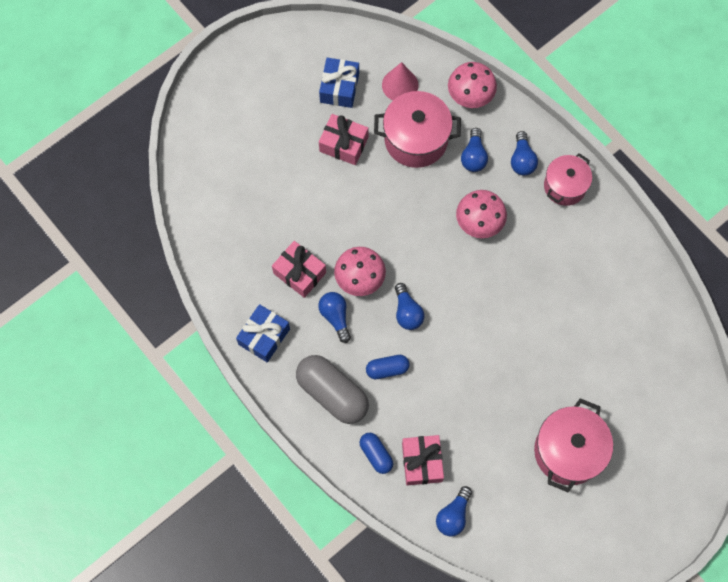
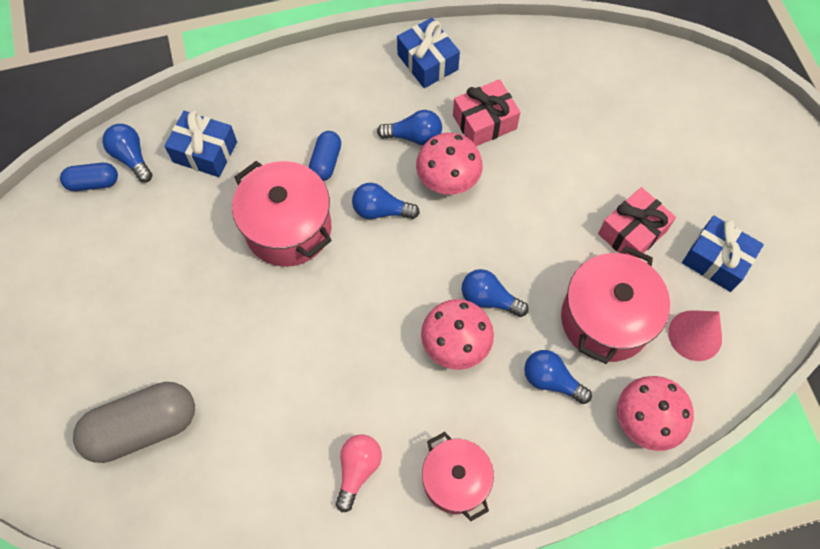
camera: 115 degrees right, 5 degrees down
grey capsule [296,355,369,424] -> grey capsule moved to [73,382,195,463]
blue capsule [360,433,393,474] -> blue capsule moved to [60,163,118,191]
pink gift [402,435,444,485] -> blue gift [164,110,237,177]
blue light bulb [511,131,538,176] -> blue light bulb moved to [462,269,529,317]
pink pot [534,398,613,492] -> pink pot moved to [232,161,332,267]
none -> pink light bulb [336,434,382,512]

